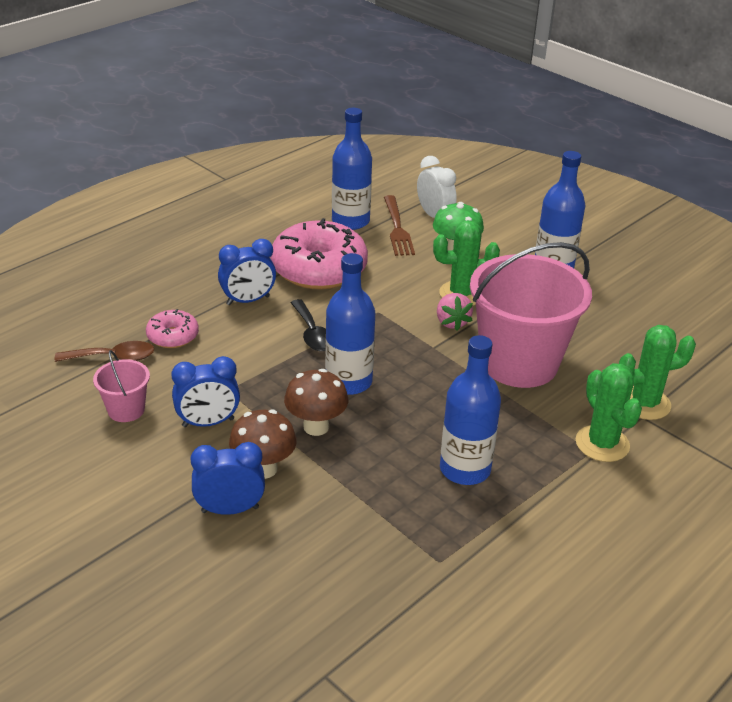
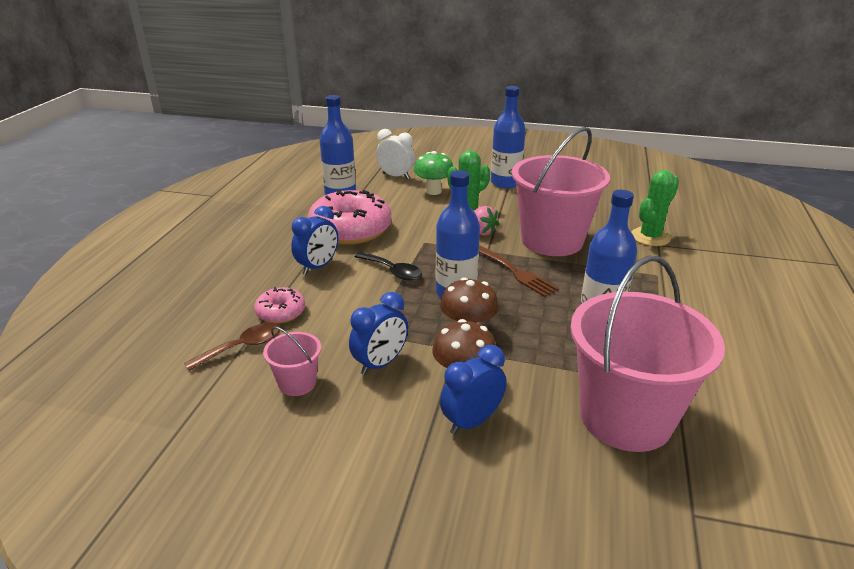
camera: 30 degrees left, 5 degrees down
brown fork [384,195,415,256] -> brown fork moved to [479,245,559,297]
green cactus [576,363,642,462] -> none
none -> pink bucket [570,255,725,452]

